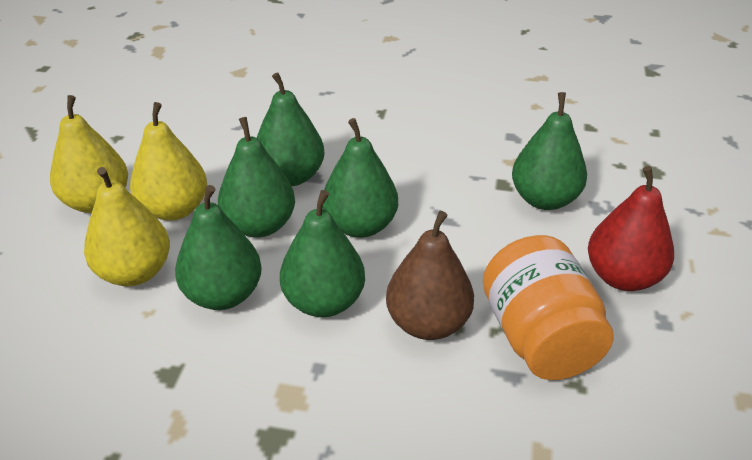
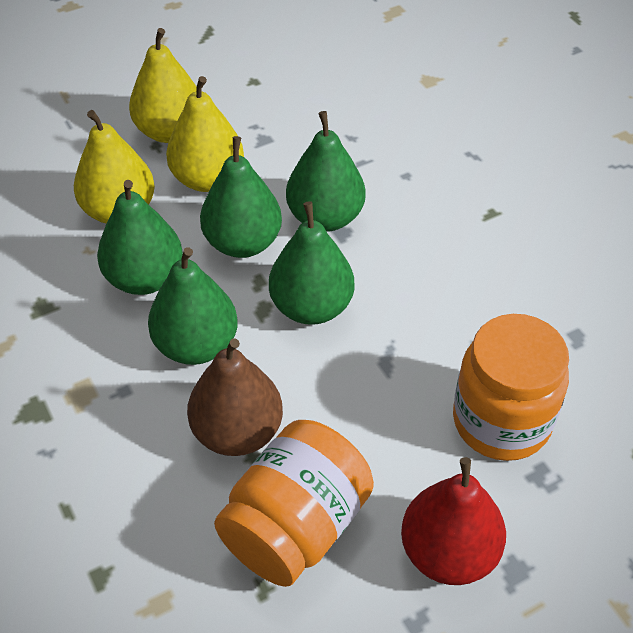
camera: 50 degrees right, 10 degrees up
green pear [512,92,587,210] -> orange jar [453,314,569,461]

